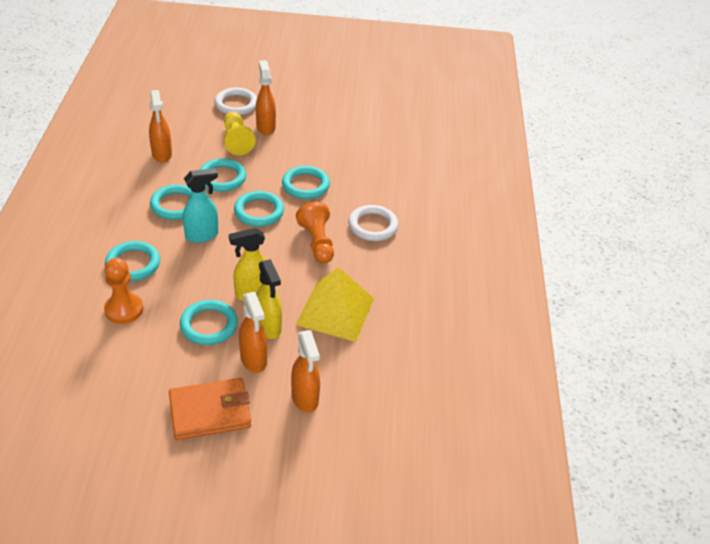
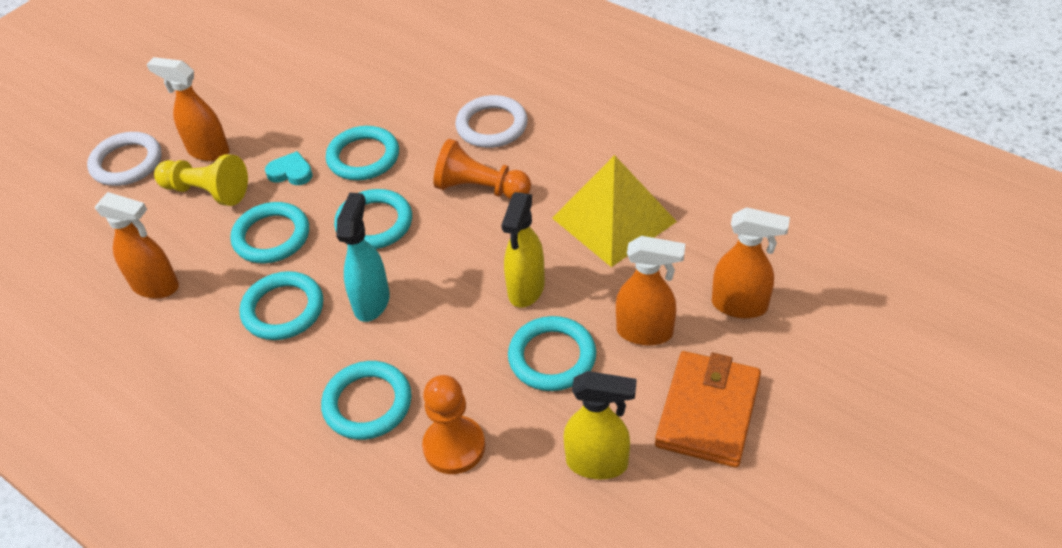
camera: 50 degrees left, 5 degrees up
yellow spray bottle [256,259,282,339] -> yellow spray bottle moved to [564,371,637,479]
none -> turquoise heart [265,151,313,185]

